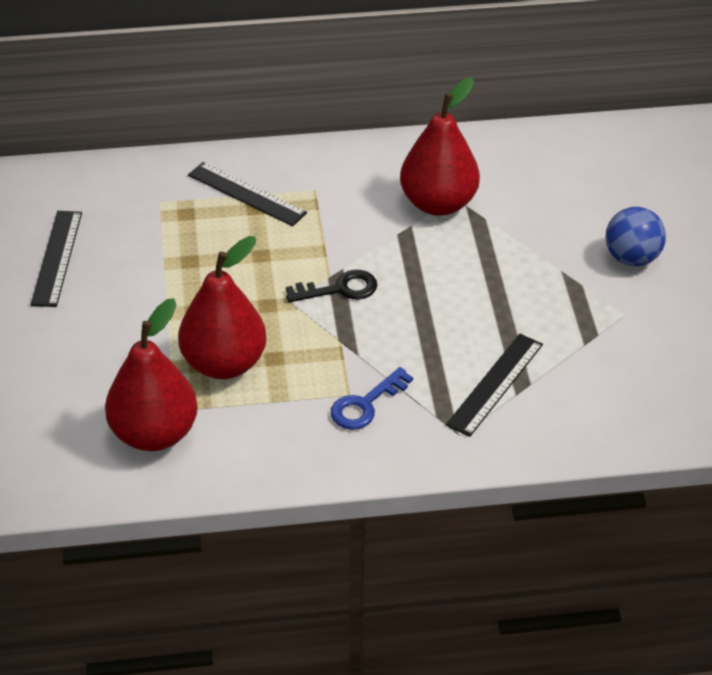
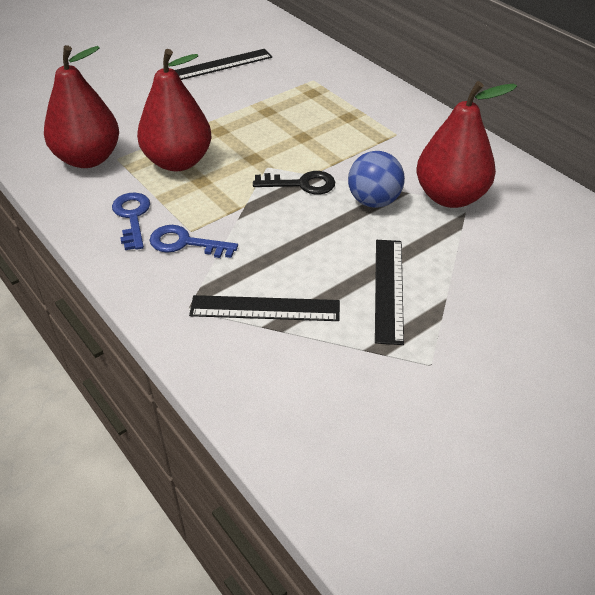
camera: 60 degrees right, 0 degrees up
black ruler [188,162,307,226] -> black ruler moved to [375,240,404,345]
black key [286,270,377,302] -> black key turned 45 degrees counterclockwise [253,171,335,195]
blue ball [606,207,666,266] -> blue ball moved to [348,151,405,208]
none -> blue key [112,193,150,250]

